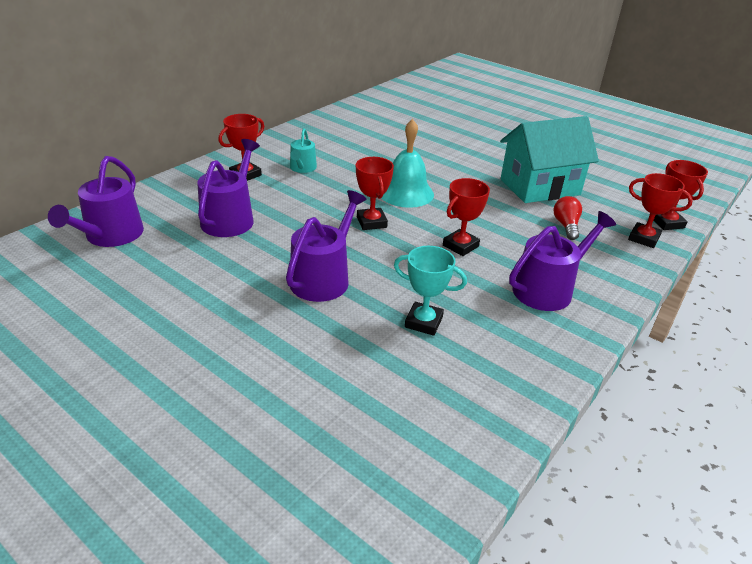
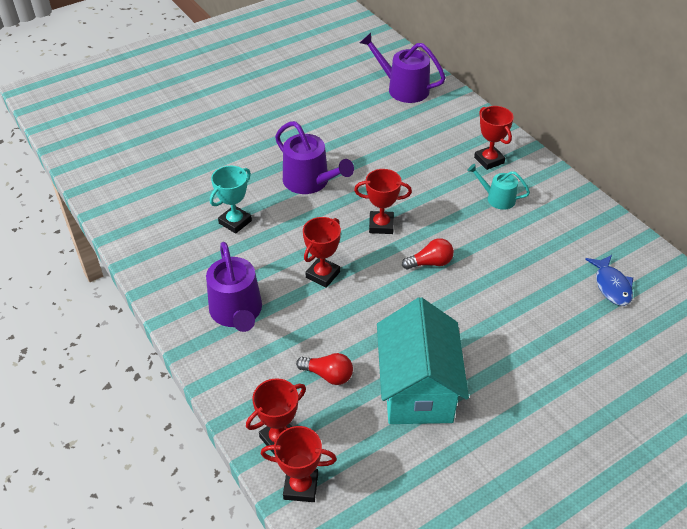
camera: 110 degrees right, 10 degrees up
purple watering can [197,139,260,237] -> none
turquoise bell [381,119,434,208] -> red light bulb [402,238,454,270]
red trophy [443,178,490,256] -> red trophy turned 60 degrees clockwise [303,217,341,288]
none -> blue fish [585,255,633,306]

